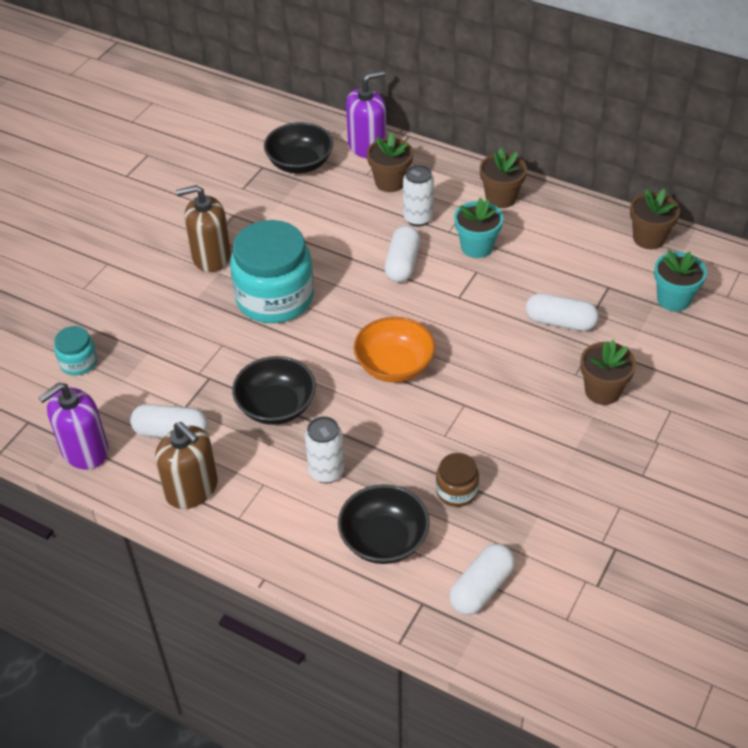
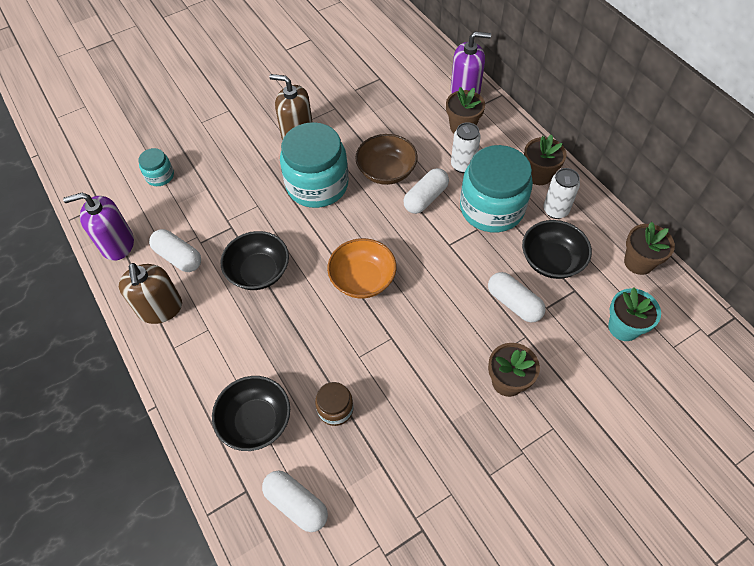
camera: 30 degrees right, 10 degrees up
black bowl [264,122,333,173] -> black bowl moved to [522,220,592,279]
white can [305,416,344,483] -> white can moved to [543,168,580,219]
white capsule [449,544,515,615] -> white capsule turned 60 degrees clockwise [262,470,328,532]
turquoise flower pot [454,198,503,258] -> turquoise jar [460,145,533,232]
none -> brown bowl [355,134,418,185]

